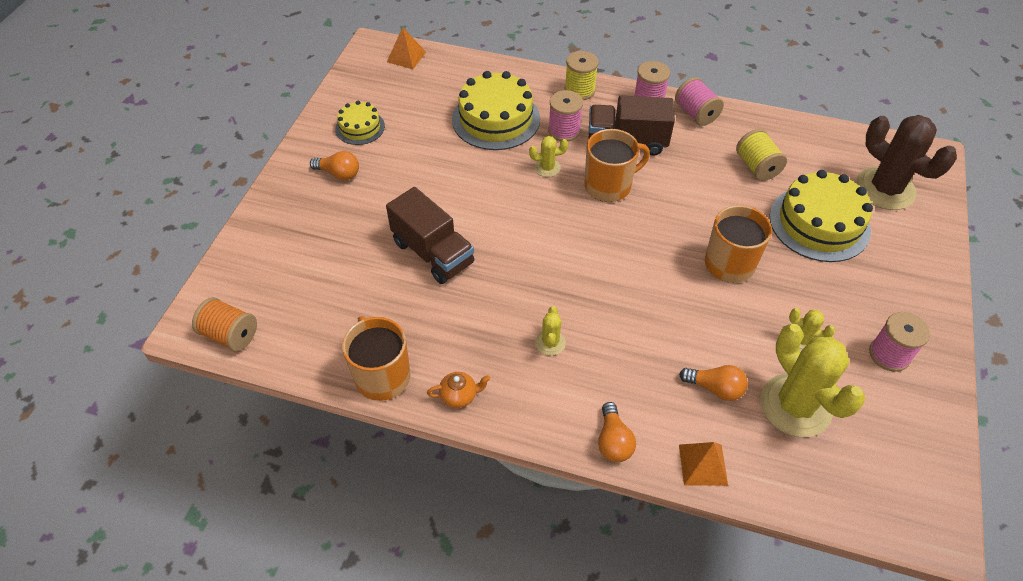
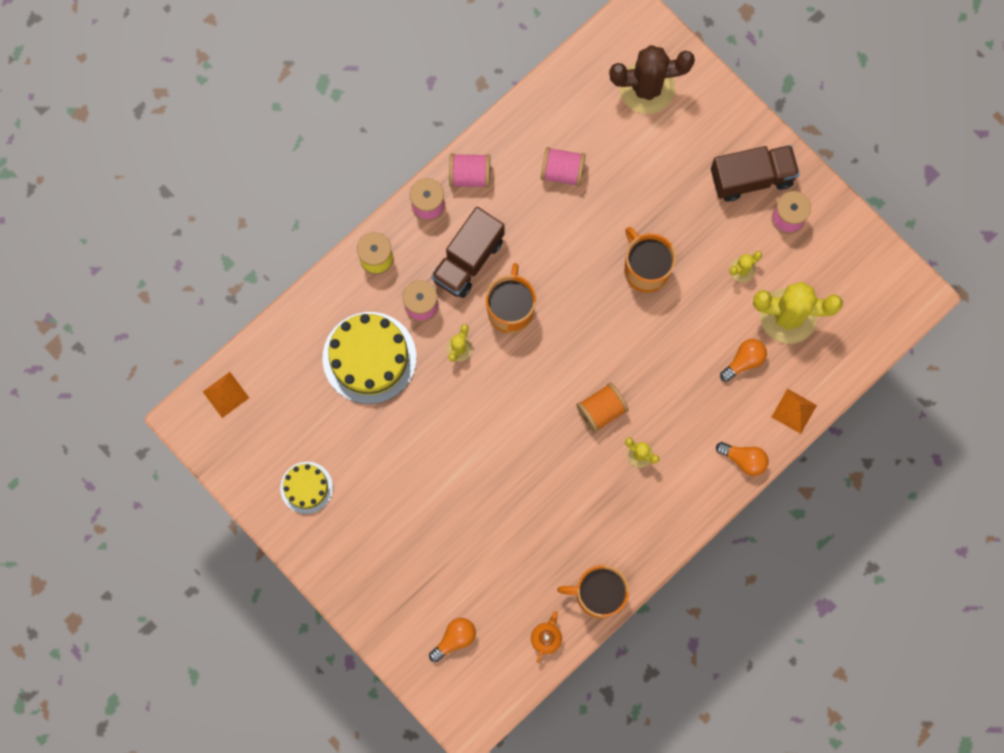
camera: 60 degrees left, 25 degrees up
orange spool [192,297,257,352] -> orange spool moved to [576,383,629,433]
orange light bulb [310,151,359,180] -> orange light bulb moved to [429,618,476,662]
brown truck [386,187,474,284] -> brown truck moved to [711,145,800,202]
orange teapot [427,372,490,408] -> orange teapot moved to [531,611,562,663]
yellow spool [736,129,787,181] -> pink spool [541,147,586,187]
yellow cake [769,170,873,262] -> none

